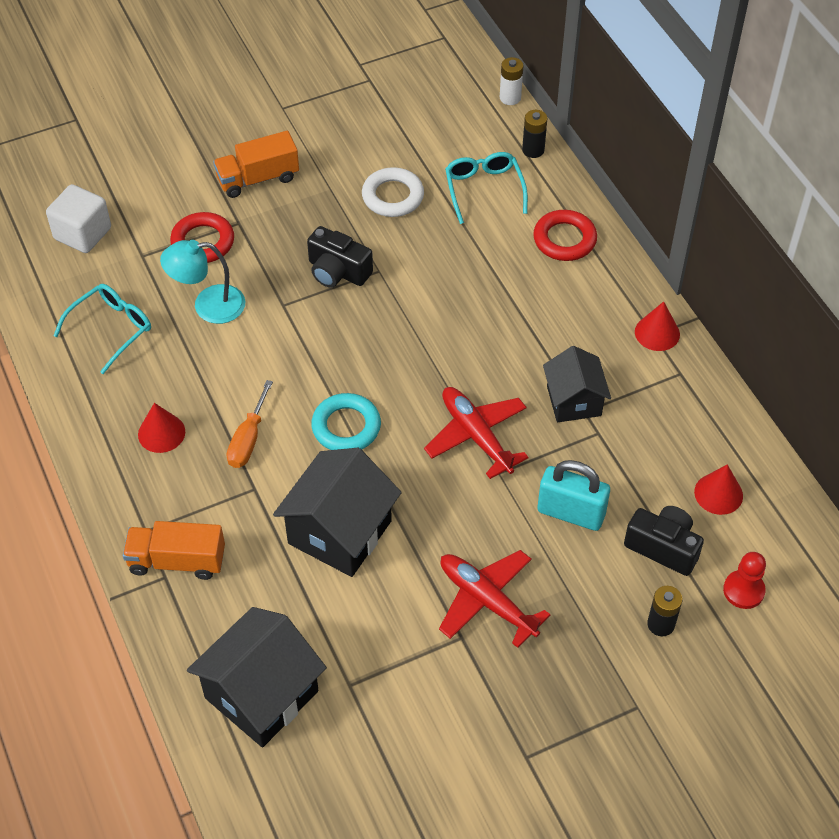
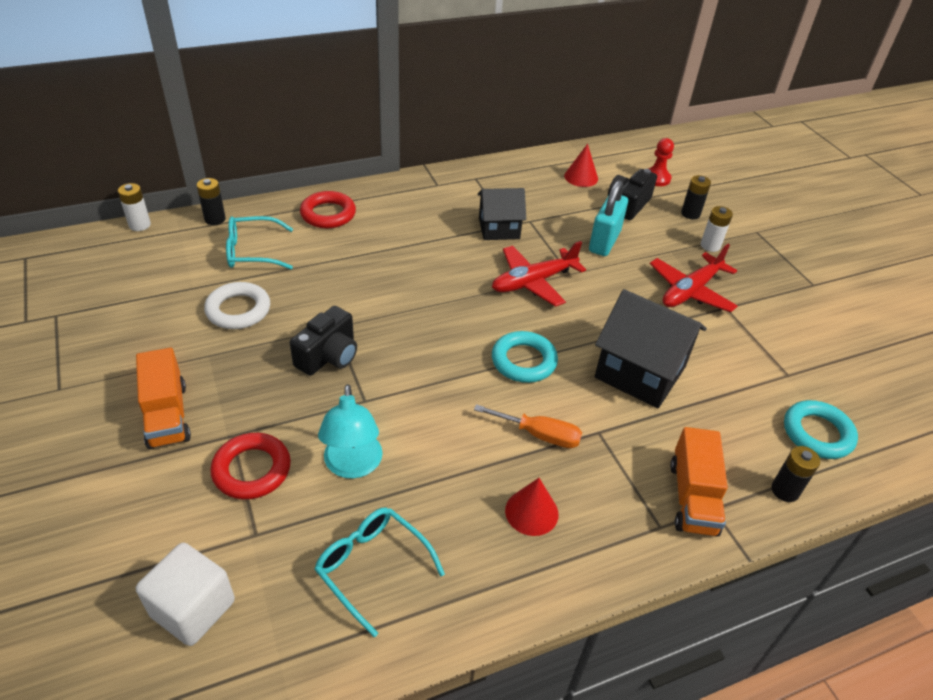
camera: 90 degrees left, 10 degrees down
black house [187,607,327,747] -> turquoise ring [784,400,858,459]
red cone [635,301,680,351] -> none
none -> white battery [701,206,733,252]
none -> black battery [771,446,820,502]

